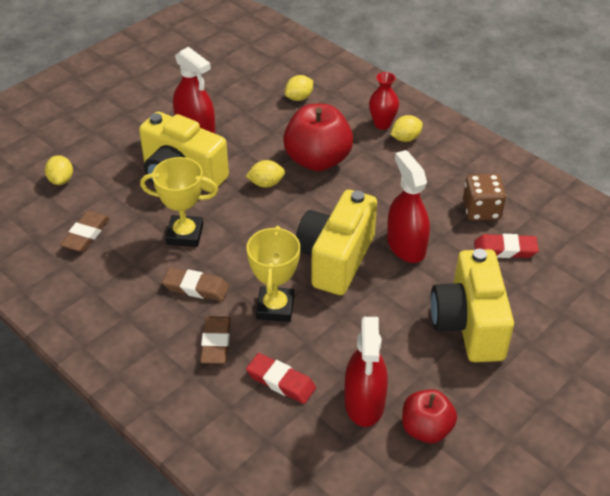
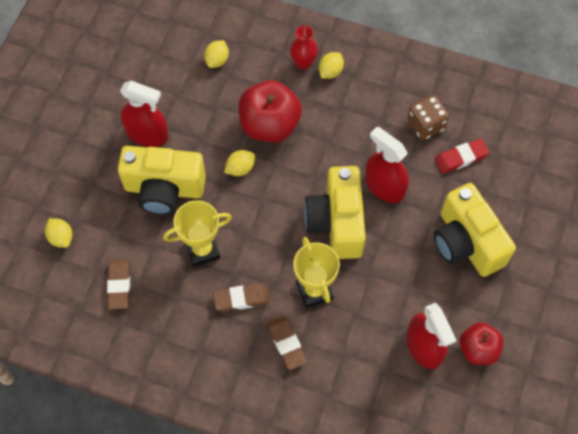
camera: 25 degrees left, 20 degrees up
red eraser [246,353,316,404] -> none

